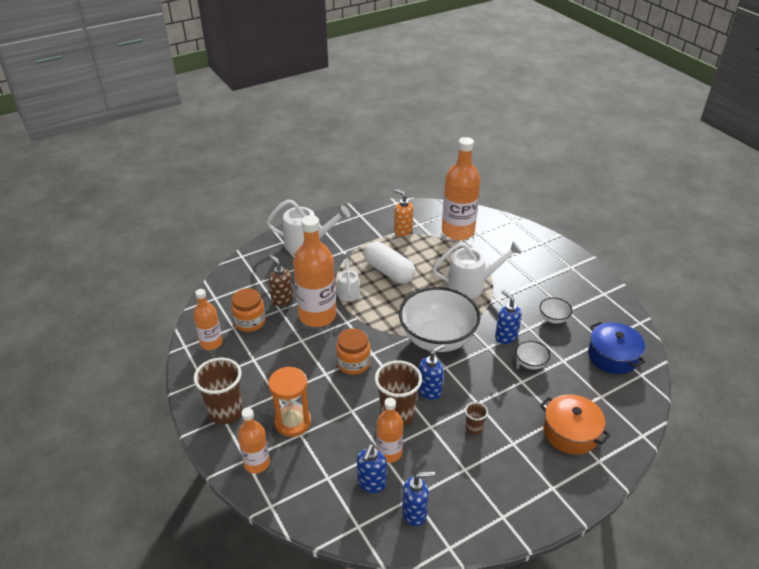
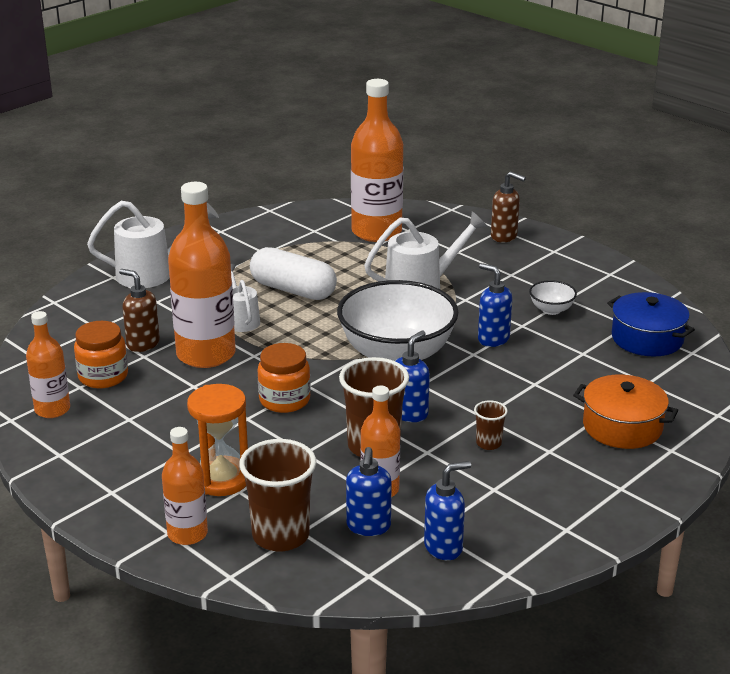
camera: 15 degrees left, 10 degrees down
brown cup [194,358,243,424] -> brown cup moved to [239,439,316,552]
orange soap dispenser [394,189,414,236] -> none
white bowl [515,341,550,369] -> none
none -> brown soap dispenser [491,171,526,243]

